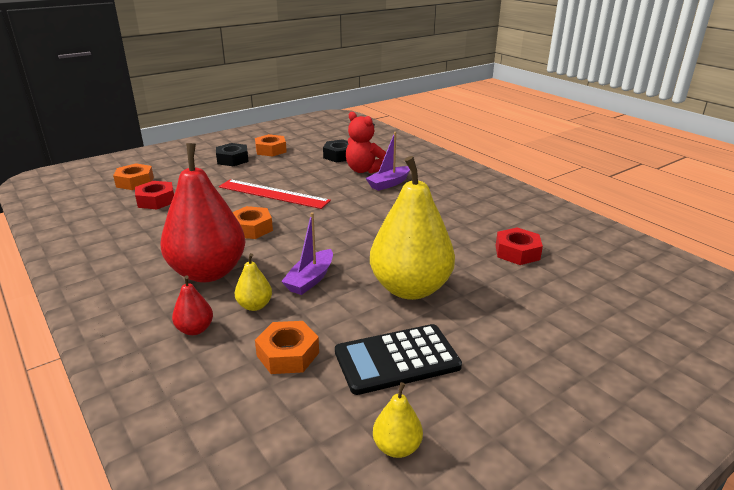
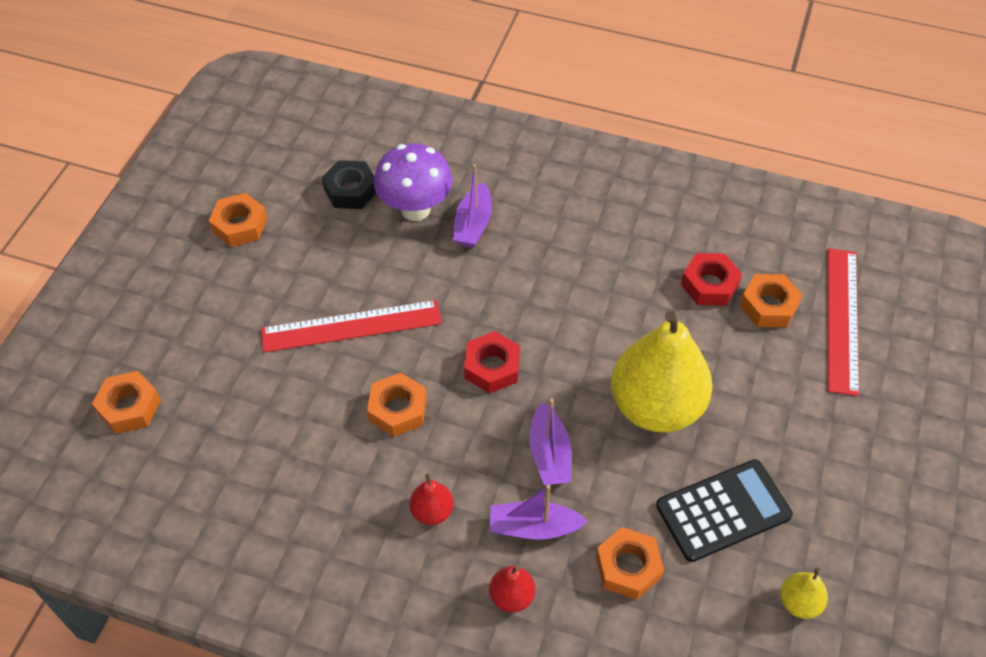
camera: 35 degrees left, 25 degrees up
red nut [135,181,174,209] -> red nut moved to [464,331,520,393]
red pear [161,143,245,282] -> red pear [410,473,454,525], size x0.42
black nut [216,143,249,166] -> none
yellow pear [235,253,272,311] -> purple boat [490,485,588,540]
black calculator [335,324,462,395] -> black calculator turned 150 degrees counterclockwise [656,459,793,562]
red teddy bear [346,112,386,174] -> purple mushroom [374,143,453,221]
none -> orange nut [740,274,802,327]
none -> red ruler [828,248,859,396]

